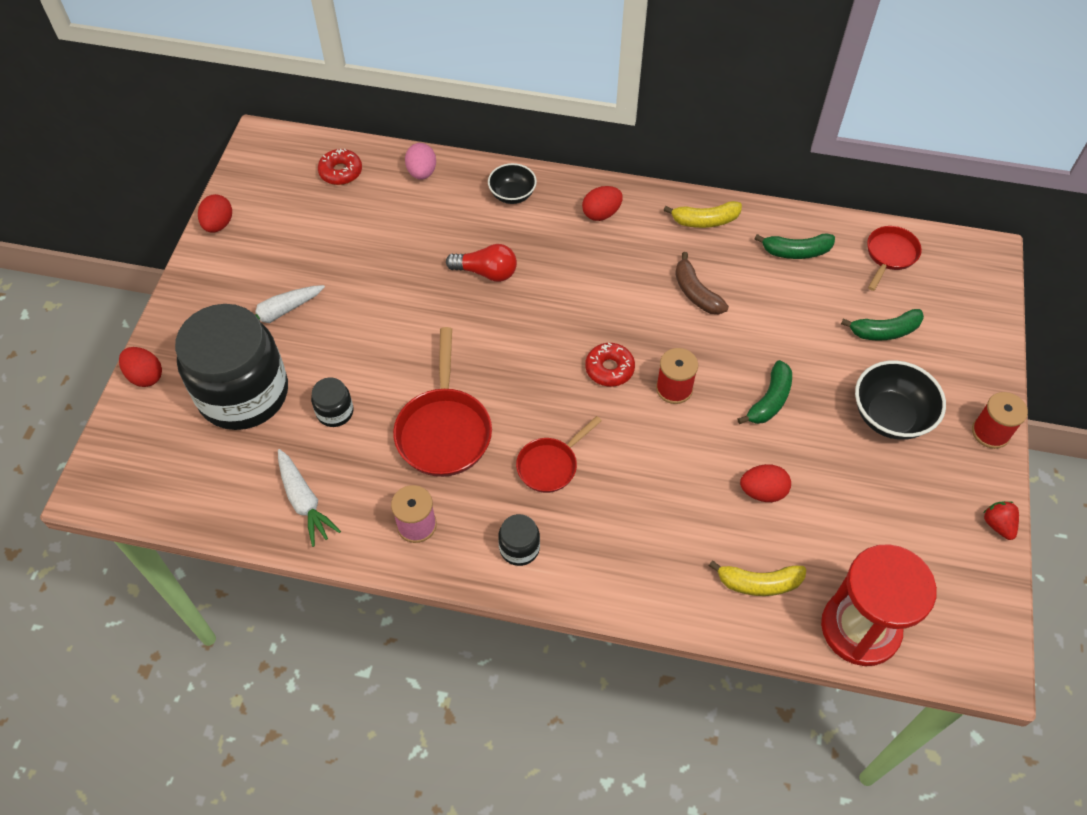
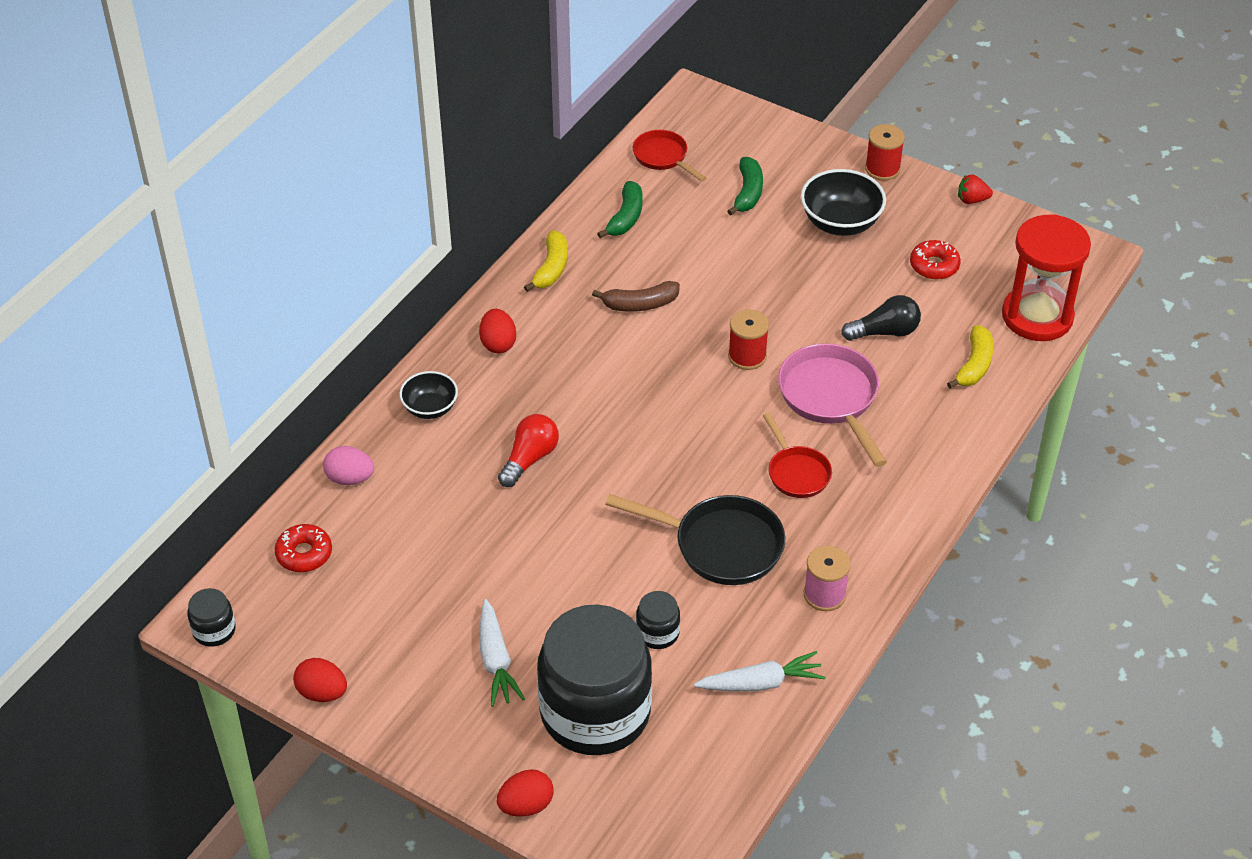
camera: 70 degrees left, 10 degrees down
red pan [393,327,492,477] -> black pan [605,494,785,585]
black jar [498,514,540,566] -> black jar moved to [187,588,236,647]
red donut [585,343,635,387] -> red donut moved to [910,240,961,280]
green banana [737,360,792,424] -> none
red egg [740,464,791,502] -> black light bulb [841,295,921,341]
none -> pink pan [778,343,887,467]

